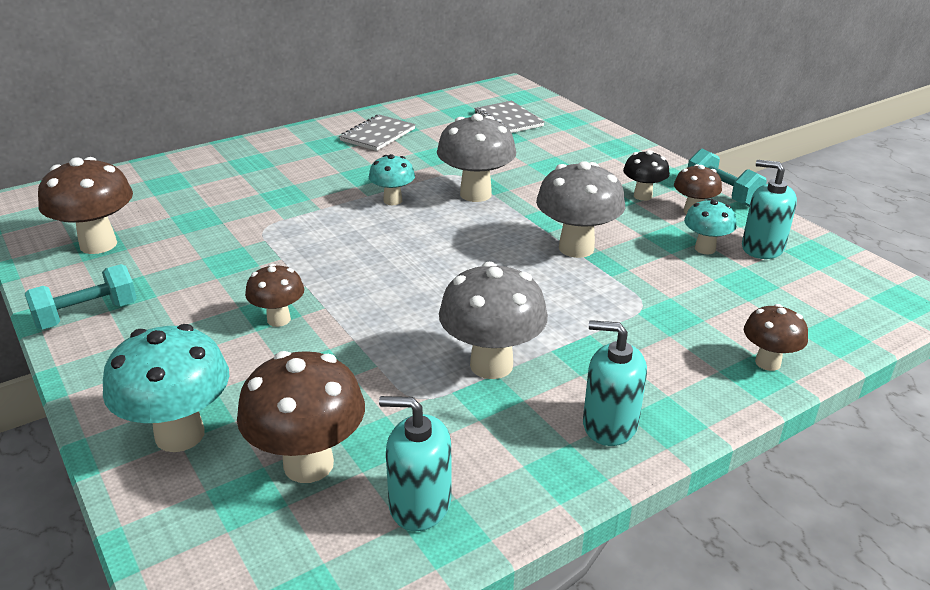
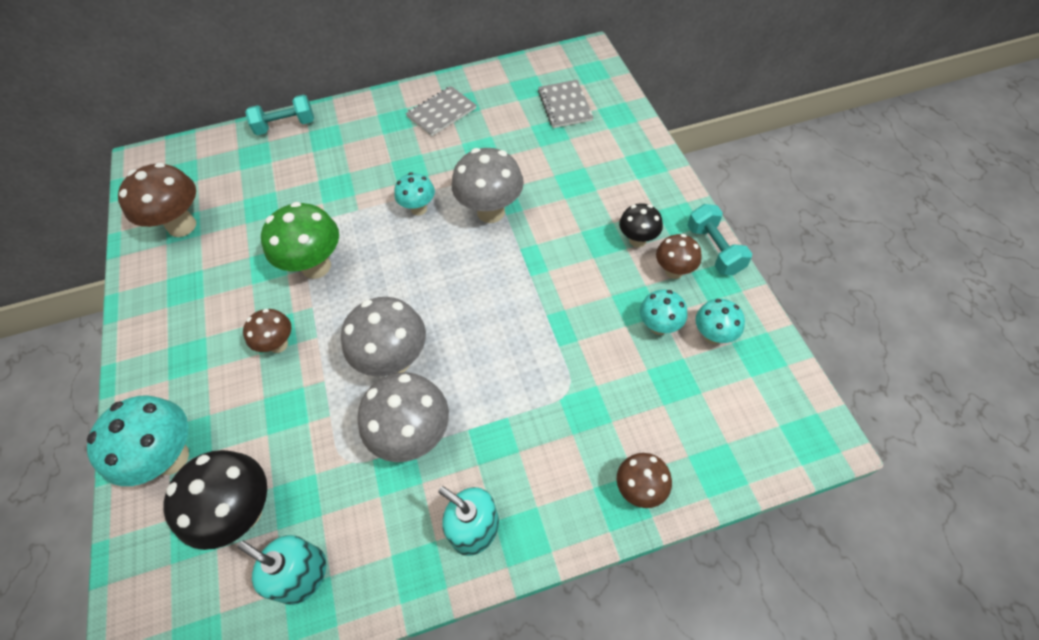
camera: 20 degrees right, 25 degrees up
turquoise dumbbell [25,264,137,330] -> turquoise dumbbell moved to [245,94,314,135]
brown mushroom [237,351,365,483] -> black mushroom [164,450,267,550]
grey mushroom [536,161,625,258] -> grey mushroom moved to [341,297,426,376]
turquoise soap dispenser [742,160,797,259] -> turquoise mushroom [696,299,745,344]
none -> green mushroom [261,202,339,279]

